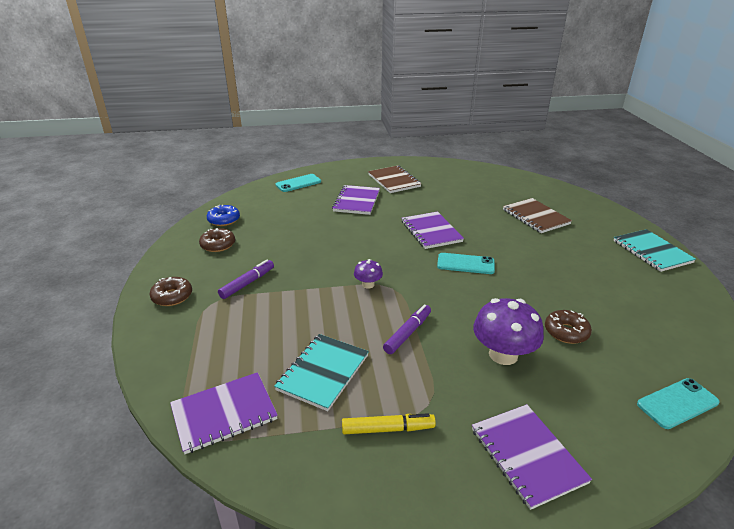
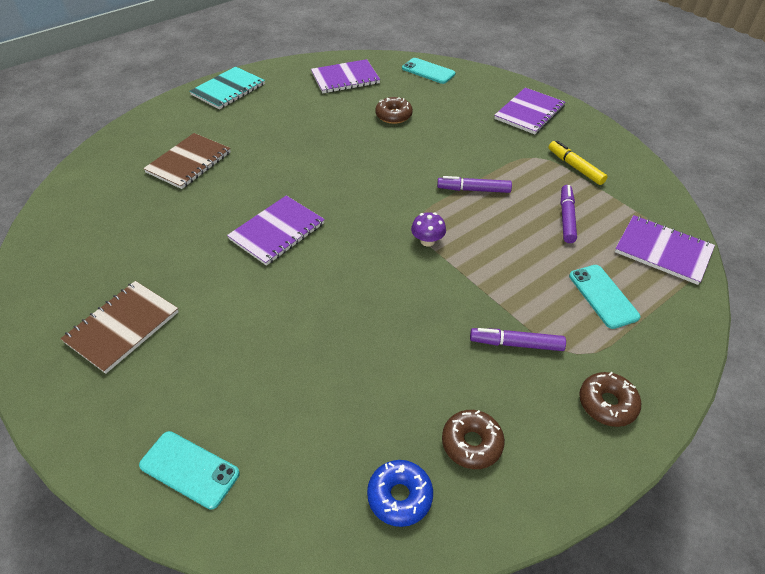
camera: 120 degrees left, 15 degrees up
turquoise notebook [274,334,369,411] -> purple marker [561,185,577,243]
purple notebook [332,185,380,215] -> purple notebook moved to [311,59,380,93]
turquoise phone [437,253,495,274] -> turquoise phone moved to [569,265,640,329]
purple mushroom [473,298,544,365] -> none

